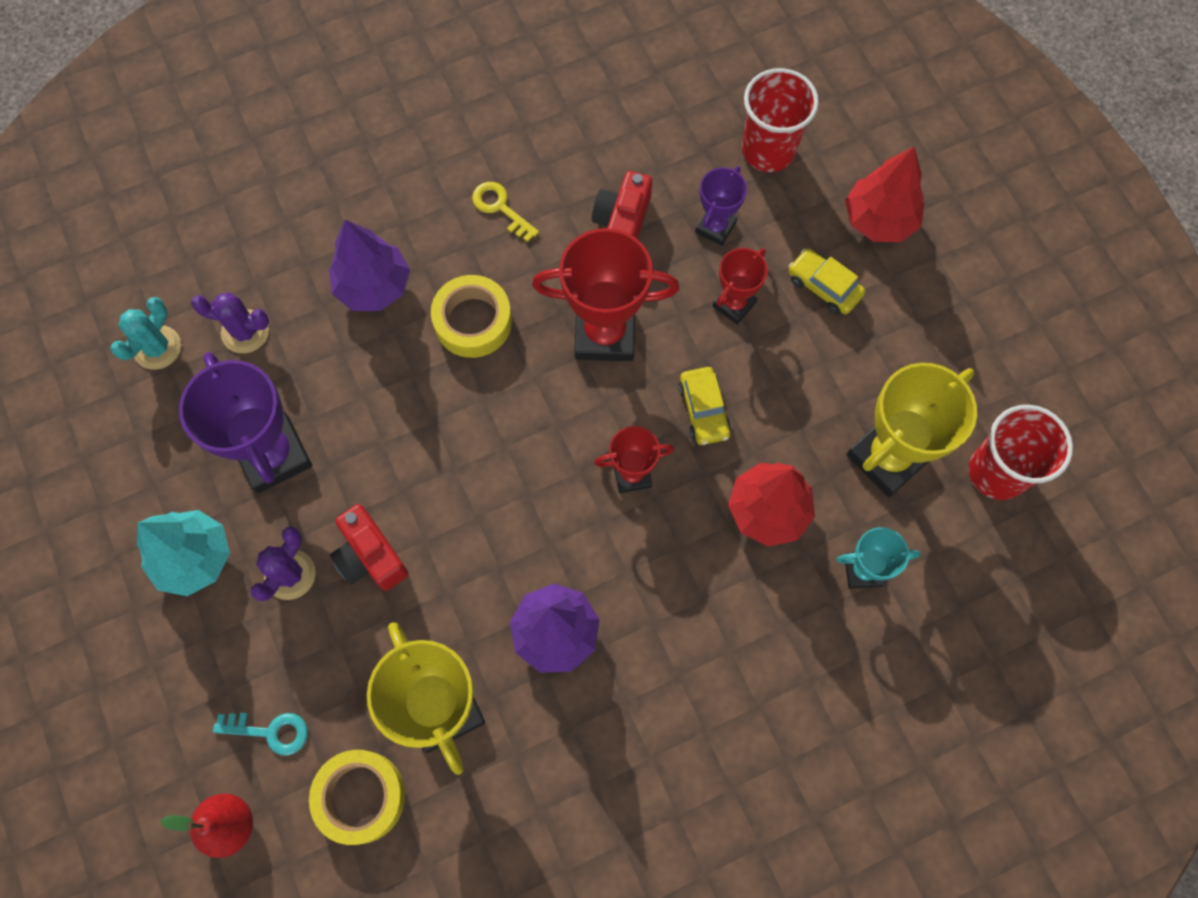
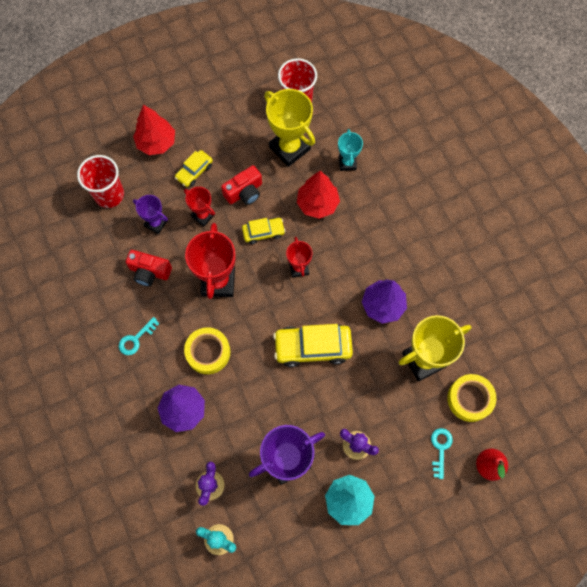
camera: 90 degrees left, 0 degrees up
red camera [330,504,409,591] -> red camera moved to [221,165,262,205]
yellow key [472,182,539,242] -> turquoise key [119,317,159,355]
none -> yellow car [273,324,353,367]

